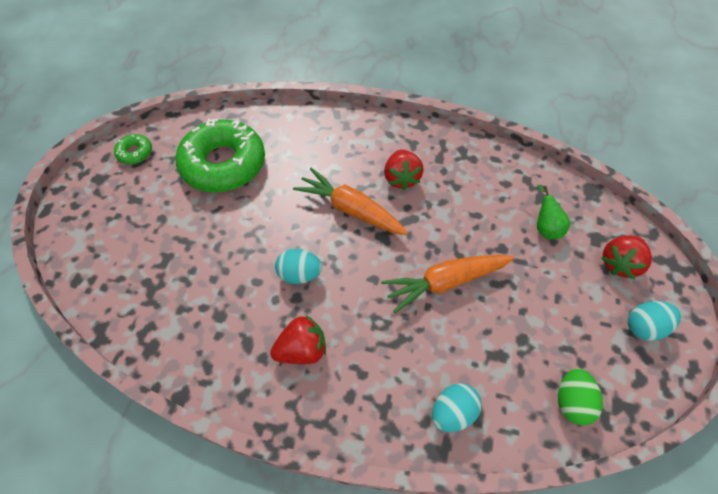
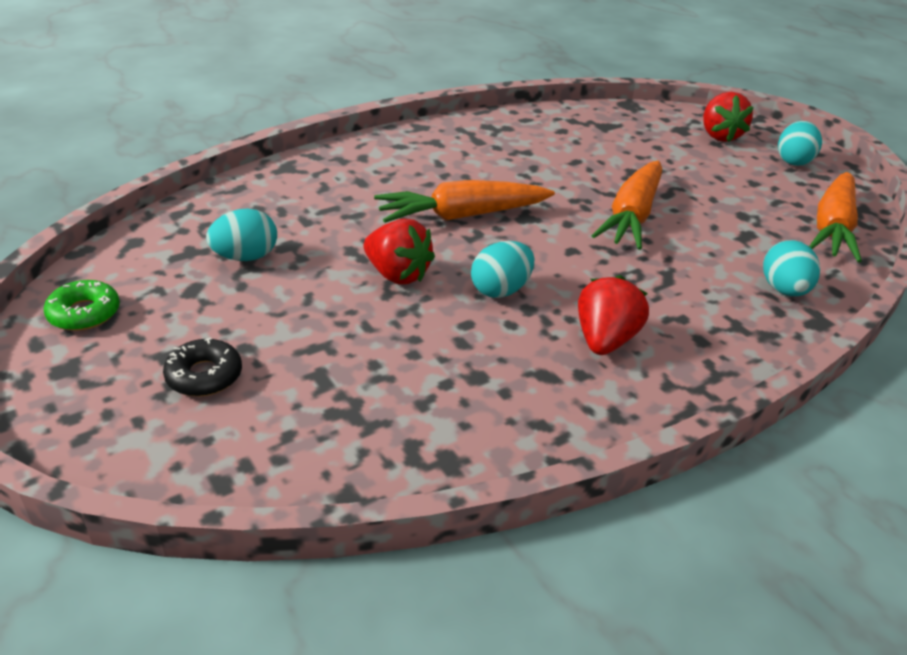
camera: 50 degrees left, 20 degrees down
green donut [176,119,265,192] -> turquoise egg [206,209,277,261]
red strawberry [384,150,424,190] -> red strawberry moved to [363,218,435,285]
green pear [537,185,570,239] -> none
green egg [558,368,603,425] -> orange carrot [809,172,862,262]
none -> black donut [163,338,242,396]

